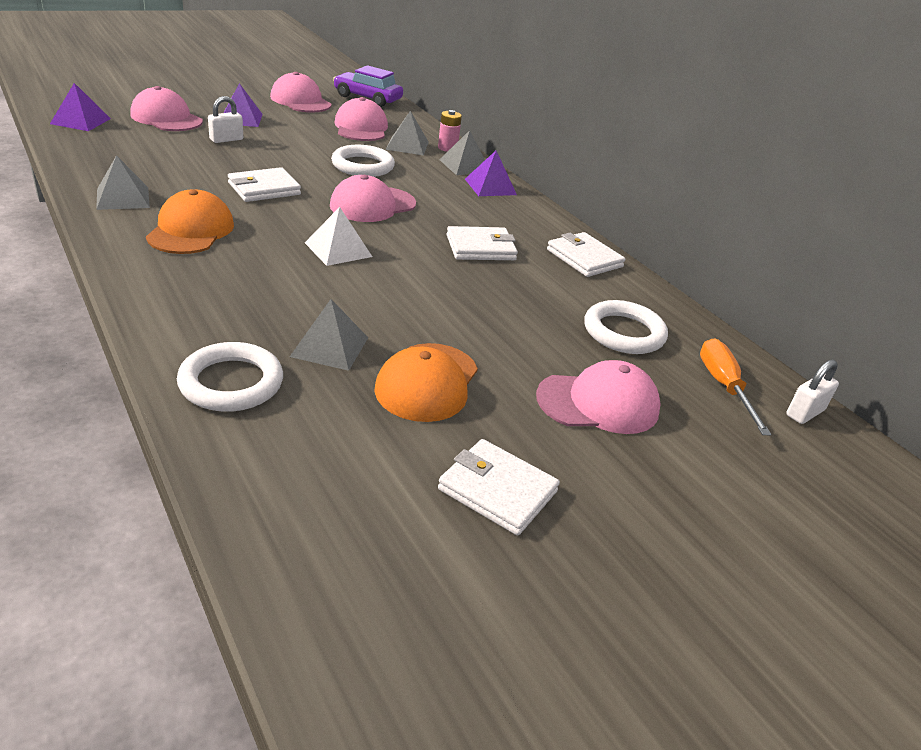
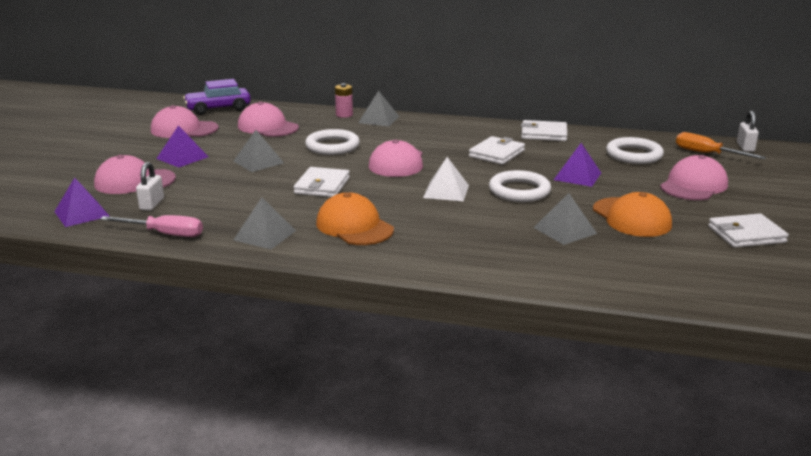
camera: 40 degrees left, 10 degrees down
white ring [177,342,283,412] -> white ring moved to [489,170,551,202]
white padlock [208,96,243,143] -> white padlock moved to [136,162,164,211]
grey pyramid [385,111,429,155] -> grey pyramid moved to [234,130,284,172]
purple pyramid [465,151,517,196] -> purple pyramid moved to [554,143,601,187]
none -> pink screwdriver [100,215,203,237]

